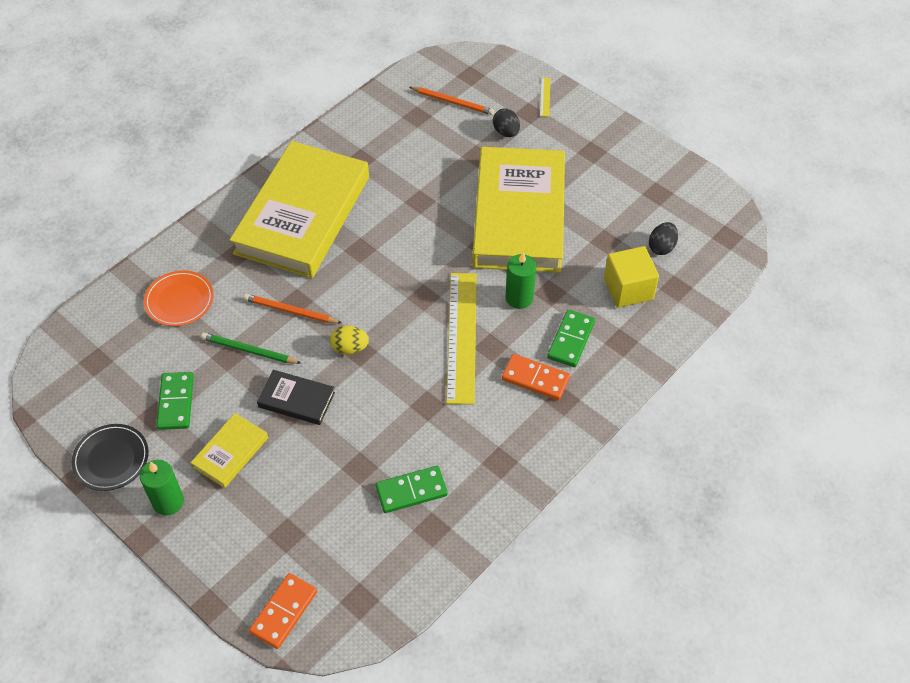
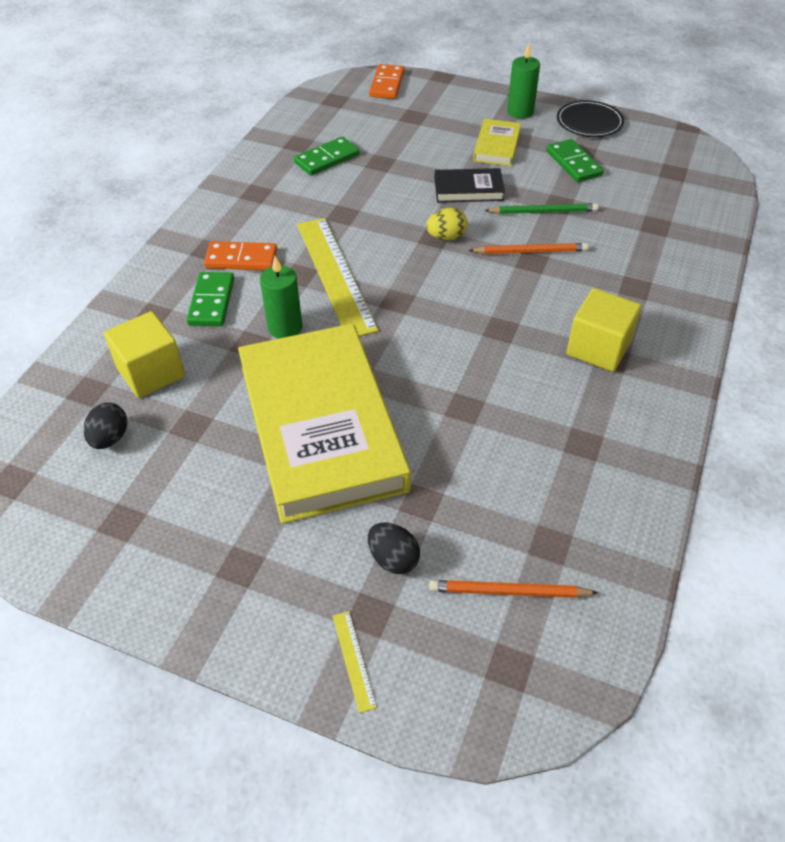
camera: 160 degrees right, 5 degrees down
orange plate [144,270,213,326] -> none
yellow book [229,141,369,278] -> yellow cube [566,288,642,372]

